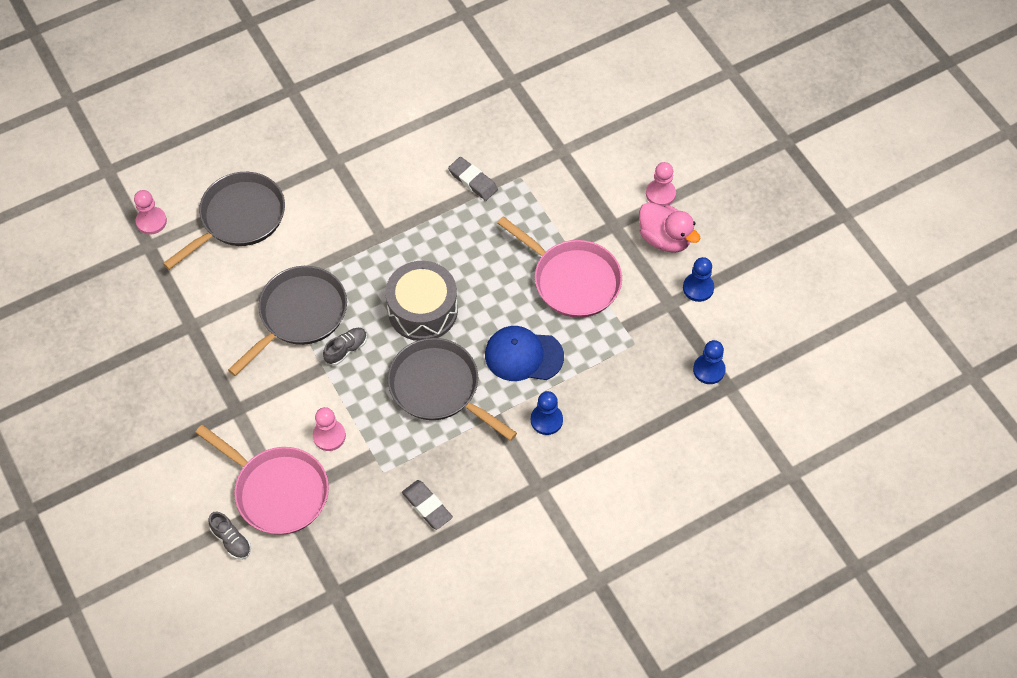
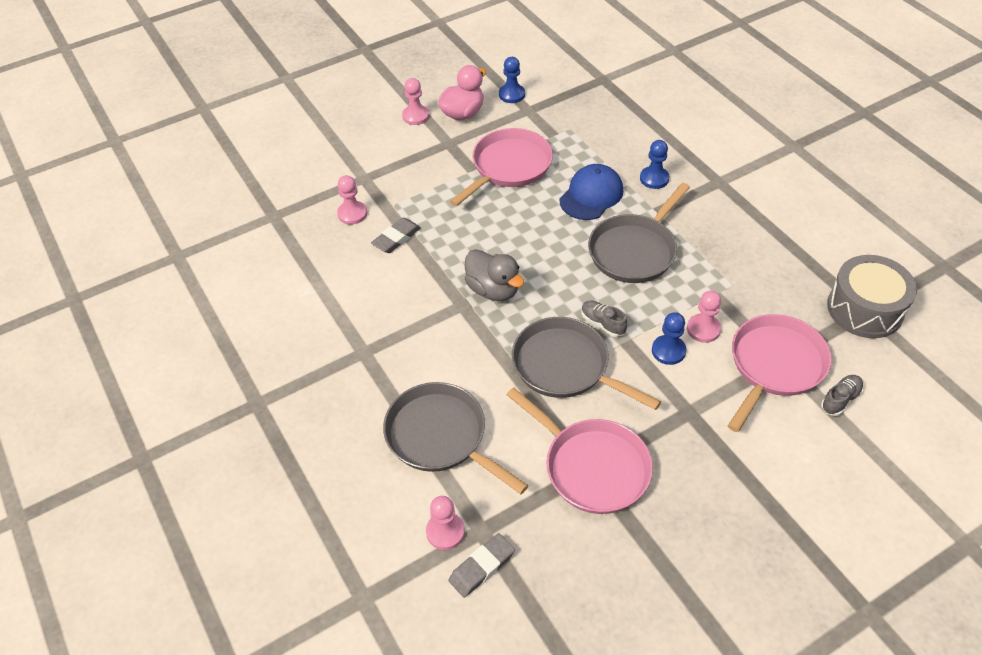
camera: 90 degrees left, 10 degrees down
grey drum [386,261,458,341] -> grey drum moved to [827,255,917,338]
grey eraser [402,480,453,530] -> grey eraser moved to [448,533,515,598]
blue cap [485,326,564,381] -> blue cap turned 150 degrees counterclockwise [559,164,623,220]
blue pawn [693,340,726,384] -> blue pawn moved to [652,312,686,365]
none -> pink pawn [337,175,367,225]
none -> grey duck [465,249,524,301]
none -> pink pan [506,388,653,514]

